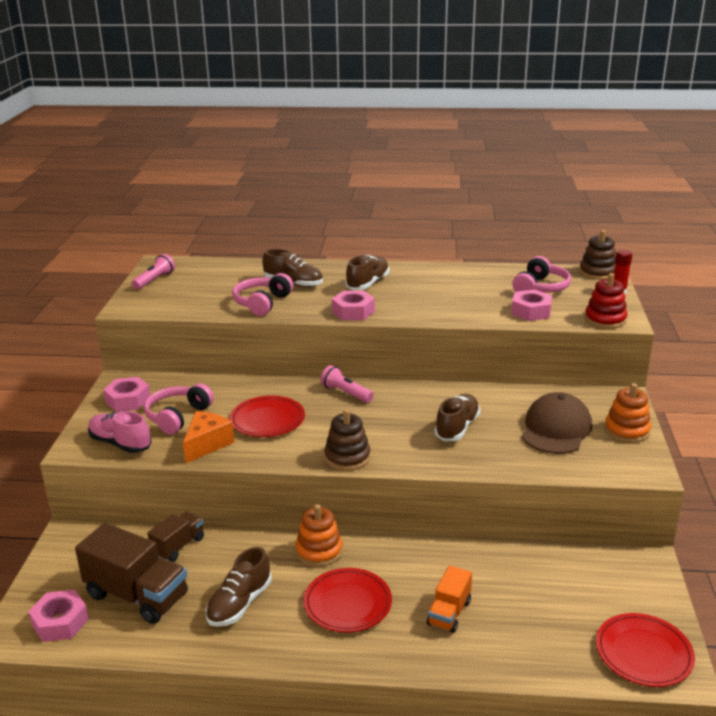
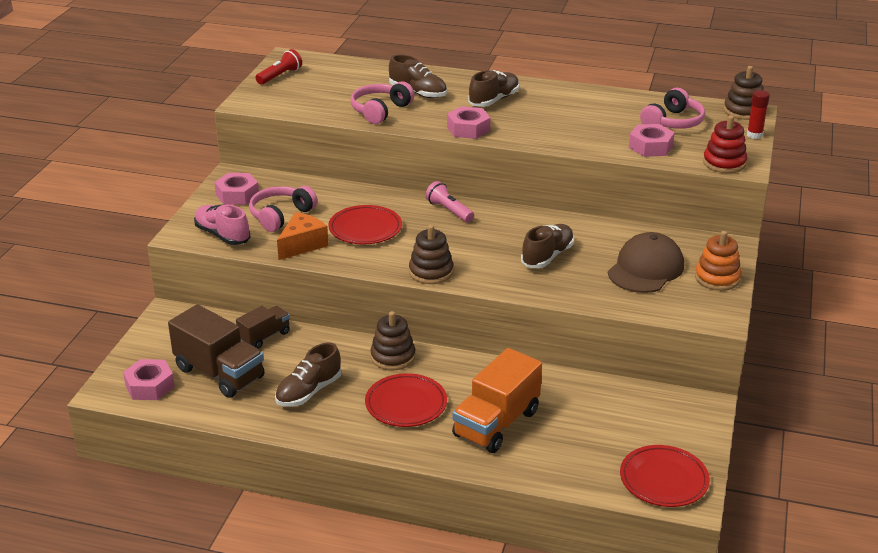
camera: 10 degrees right, 5 degrees up
pink flashlight [132,254,175,290] -> red flashlight [256,49,302,85]
orange stacking toy [296,504,343,567] -> brown stacking toy [370,311,415,370]
orange truck [427,565,472,633] -> orange truck [452,348,542,453], size x1.78

